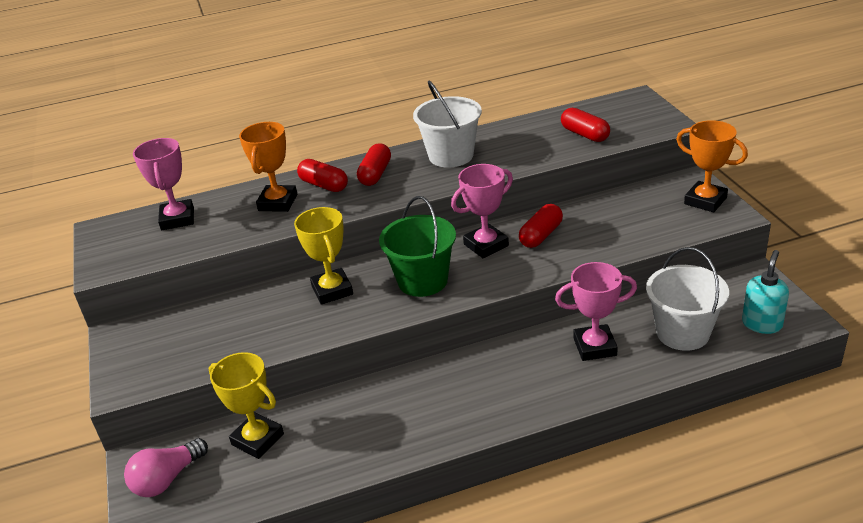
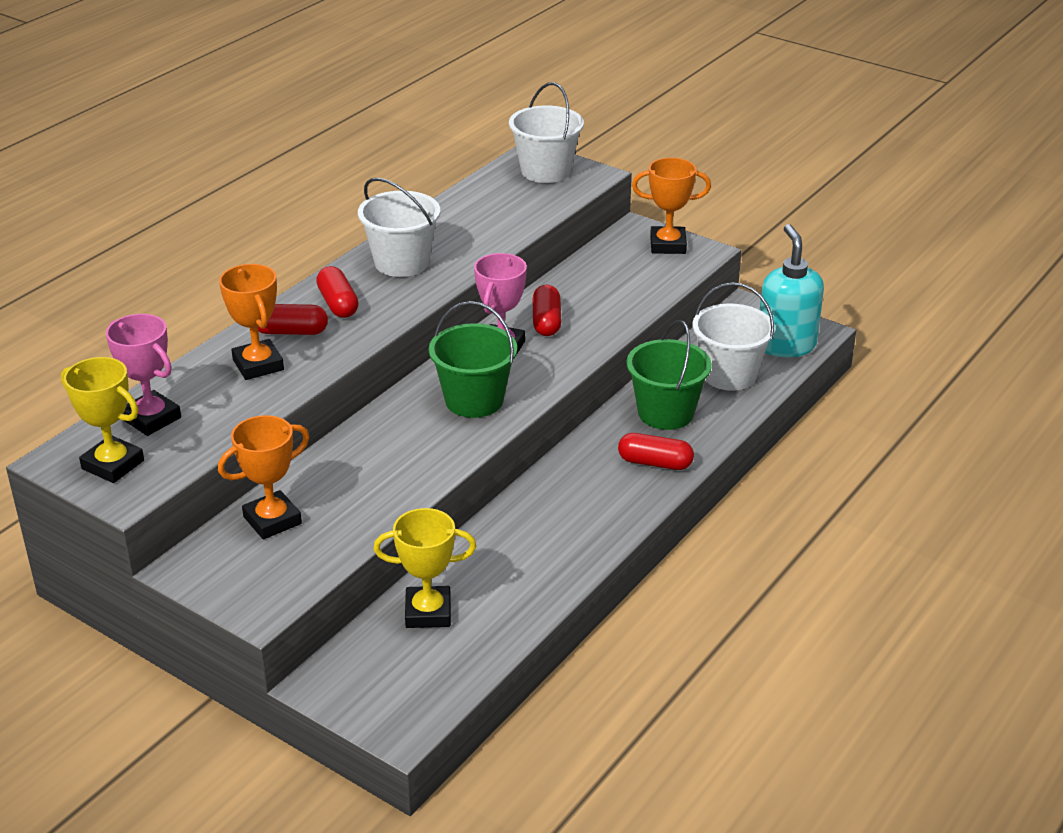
camera: 40 degrees left, 0 degrees up
pink light bulb [124,438,208,497] -> none
yellow trophy [294,207,353,305] -> yellow trophy moved to [61,357,144,483]
pink trophy [555,262,637,361] -> green bucket [626,320,712,430]
red capsule [561,108,610,142] -> red capsule moved to [618,433,694,470]
turquoise soap dispenser [742,250,789,334] -> turquoise soap dispenser [760,224,824,357], size x1.53
none -> orange trophy [218,415,309,539]
none -> white bucket [509,82,584,183]

